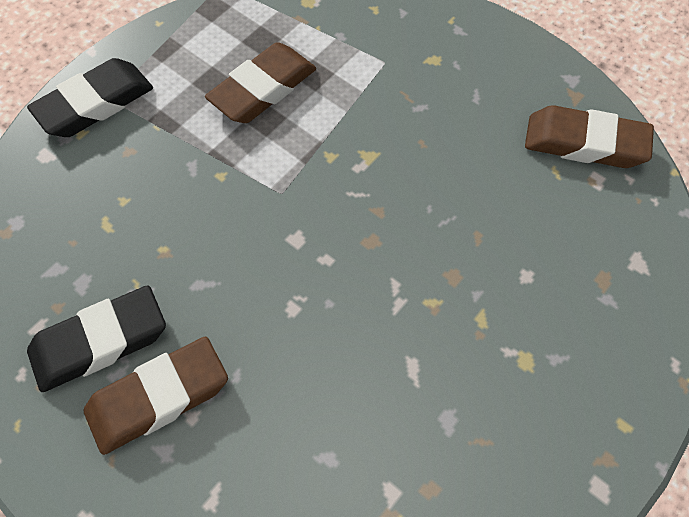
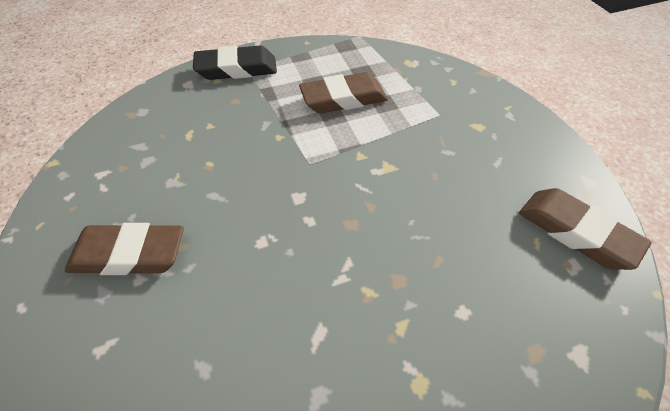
camera: 30 degrees right, 10 degrees down
black eraser [27,285,166,392] -> none

